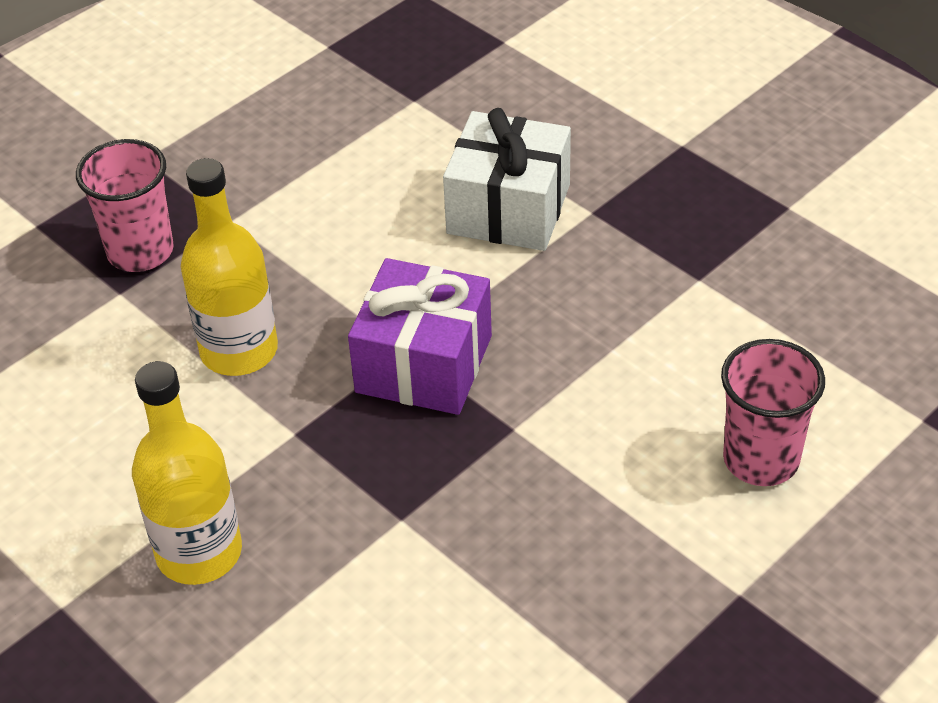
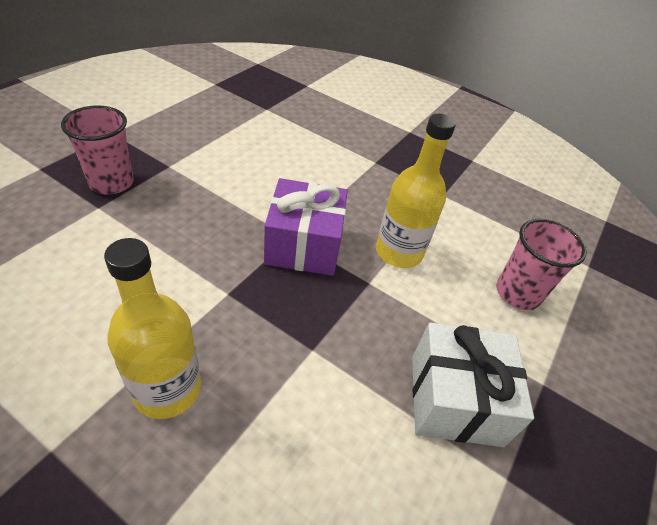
camera: 20 degrees left, 0 degrees up
yellow bottle [181,158,278,376] -> yellow bottle moved to [376,114,456,268]
white gift [443,108,571,251] -> white gift moved to [412,322,534,447]

